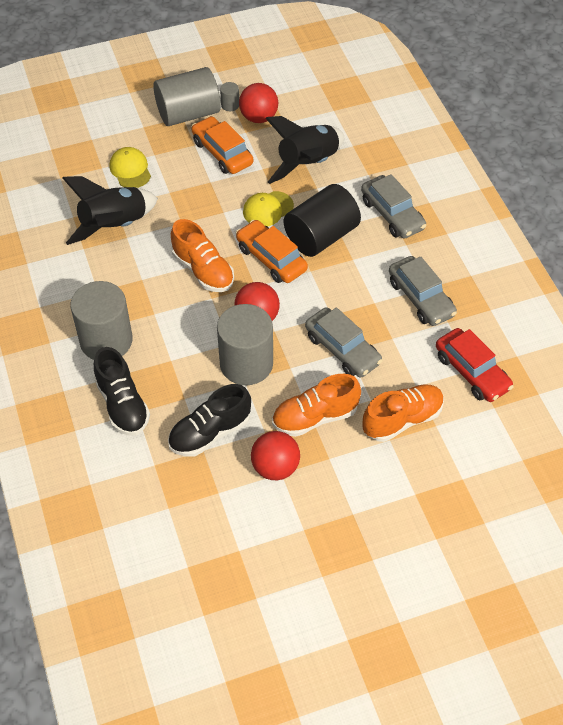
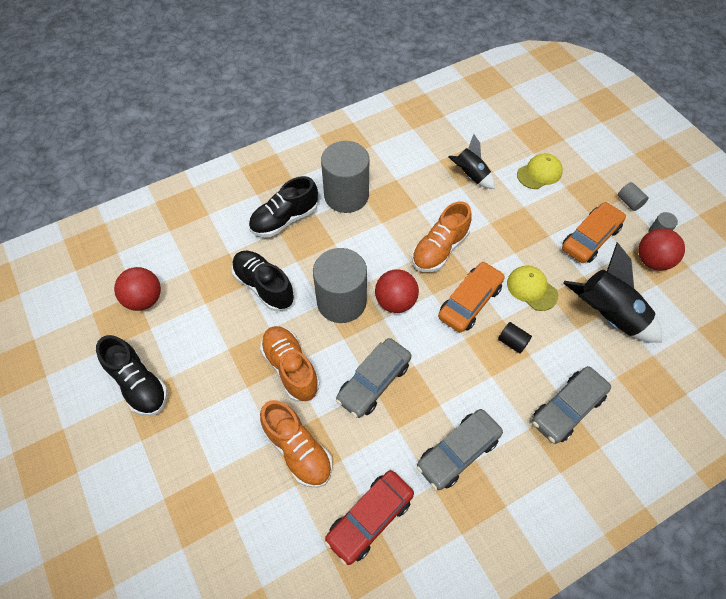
camera: 80 degrees right, 5 degrees up
black rocket [62,176,158,245] -> black rocket [448,134,495,189], size x0.61
grey cylinder [153,67,221,126] -> grey cylinder [618,182,649,211], size x0.41
red ball [251,431,300,480] -> red ball moved to [114,267,161,311]
black cylinder [284,184,361,257] -> black cylinder [498,322,532,354], size x0.41
none -> black shoe [96,335,168,416]

